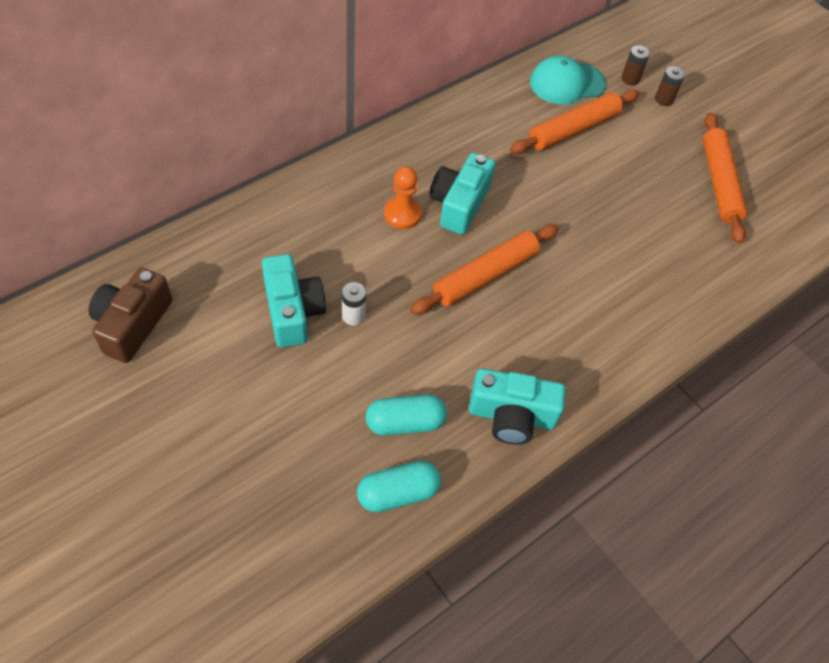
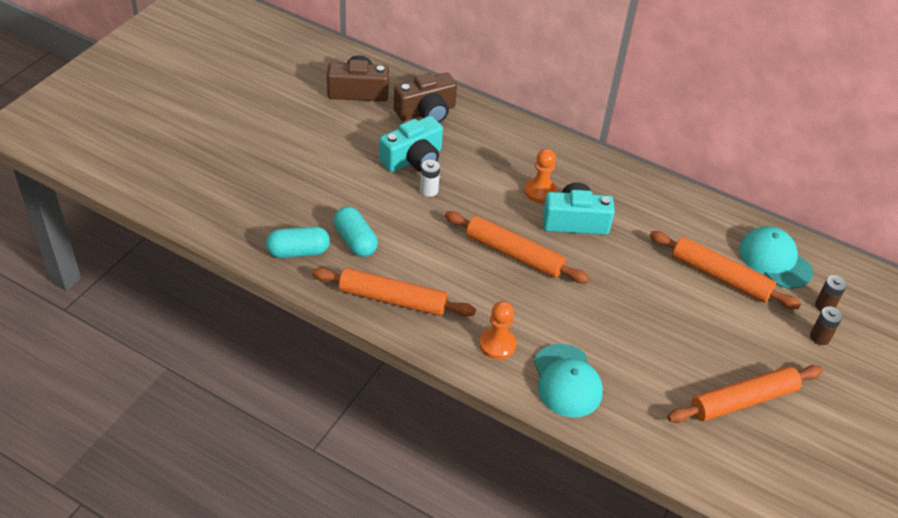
camera: 70 degrees right, 10 degrees down
turquoise capsule [357,461,441,513] -> turquoise capsule turned 60 degrees counterclockwise [266,226,330,258]
turquoise camera [469,368,566,445] -> orange rolling pin [312,268,476,317]
none -> brown camera [394,73,457,123]
none -> orange pawn [479,301,516,360]
none -> turquoise cap [534,344,603,417]

